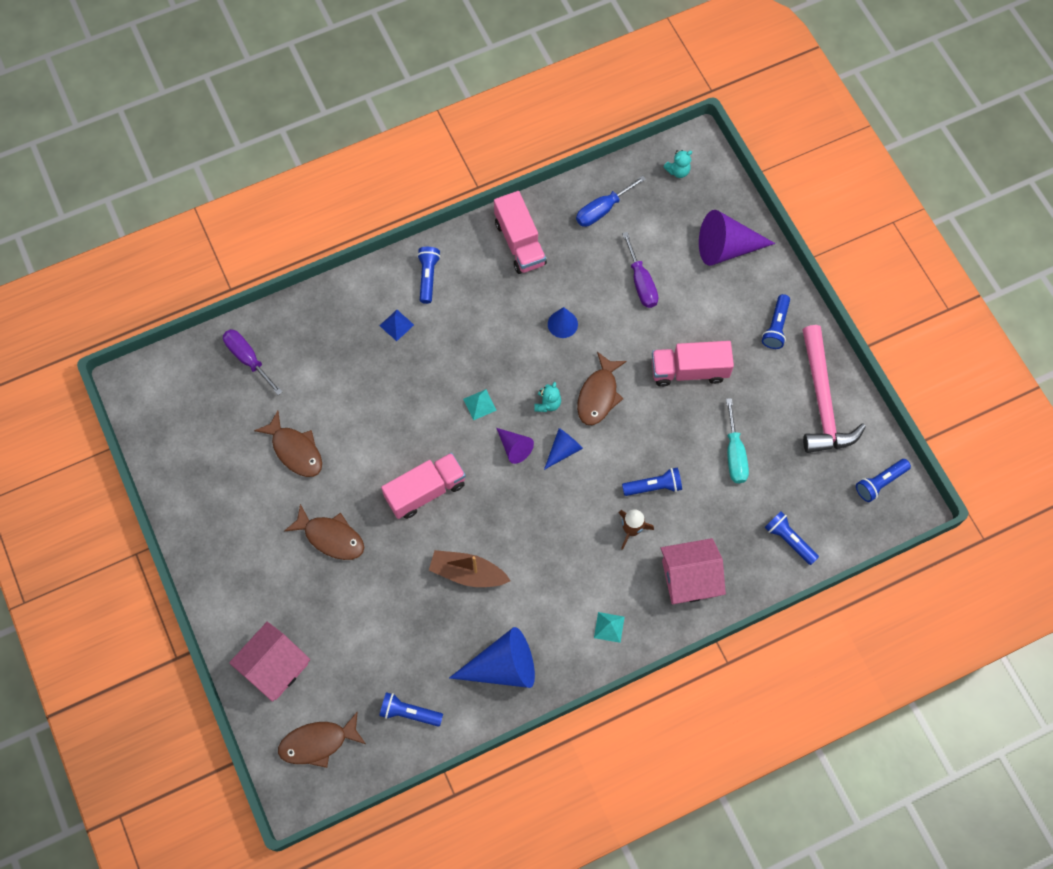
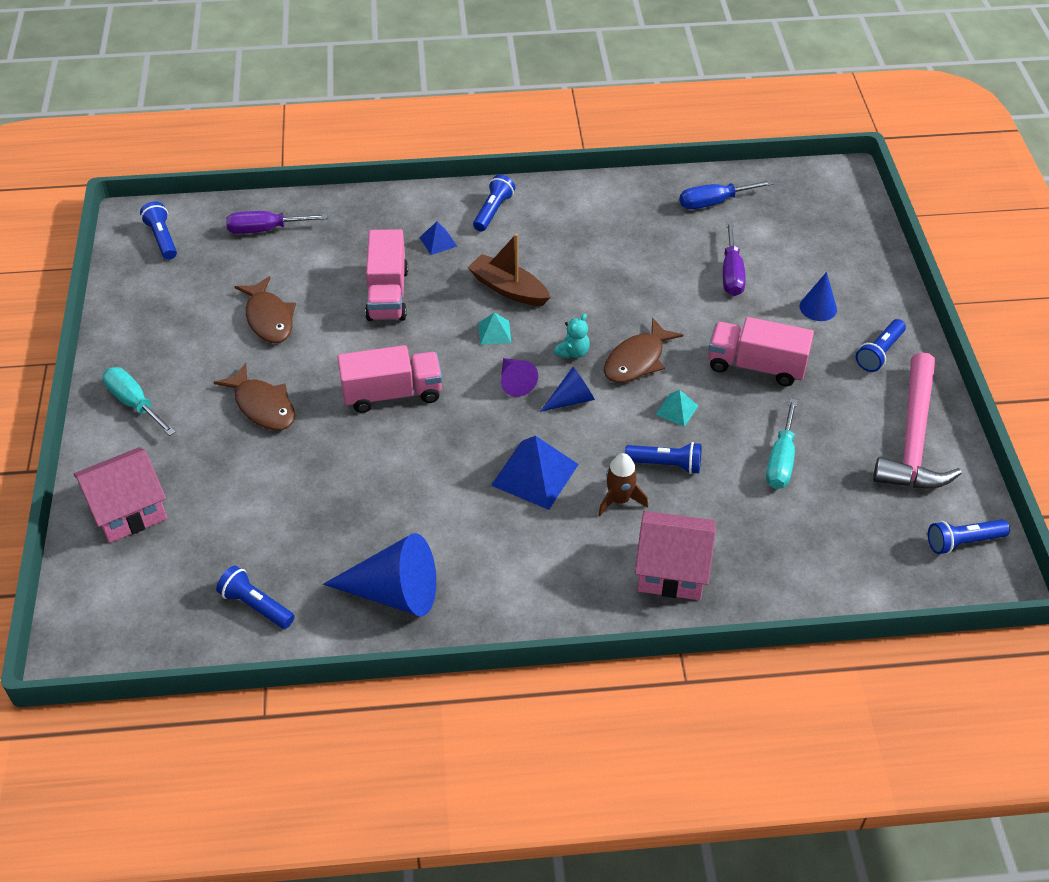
camera: 20 degrees right, 20 degrees down
purple screwdriver [223,329,282,395] -> purple screwdriver turned 75 degrees counterclockwise [226,211,327,234]
brown fish [278,711,366,768] -> none
brown boat [429,550,511,587] -> brown boat moved to [467,233,551,306]
pink truck [494,191,547,274] -> pink truck moved to [365,229,408,321]
blue cone [548,307,578,338] -> blue cone moved to [800,272,837,321]
turquoise pyramid [594,612,624,643] -> turquoise pyramid moved to [655,390,698,427]
turquoise teddy bear [663,150,692,178] -> none
purple cone [699,210,775,266] -> none
blue flashlight [765,511,819,565] -> blue flashlight moved to [140,201,177,260]
none -> turquoise screwdriver [103,367,176,436]
none -> blue pyramid [491,436,579,510]

